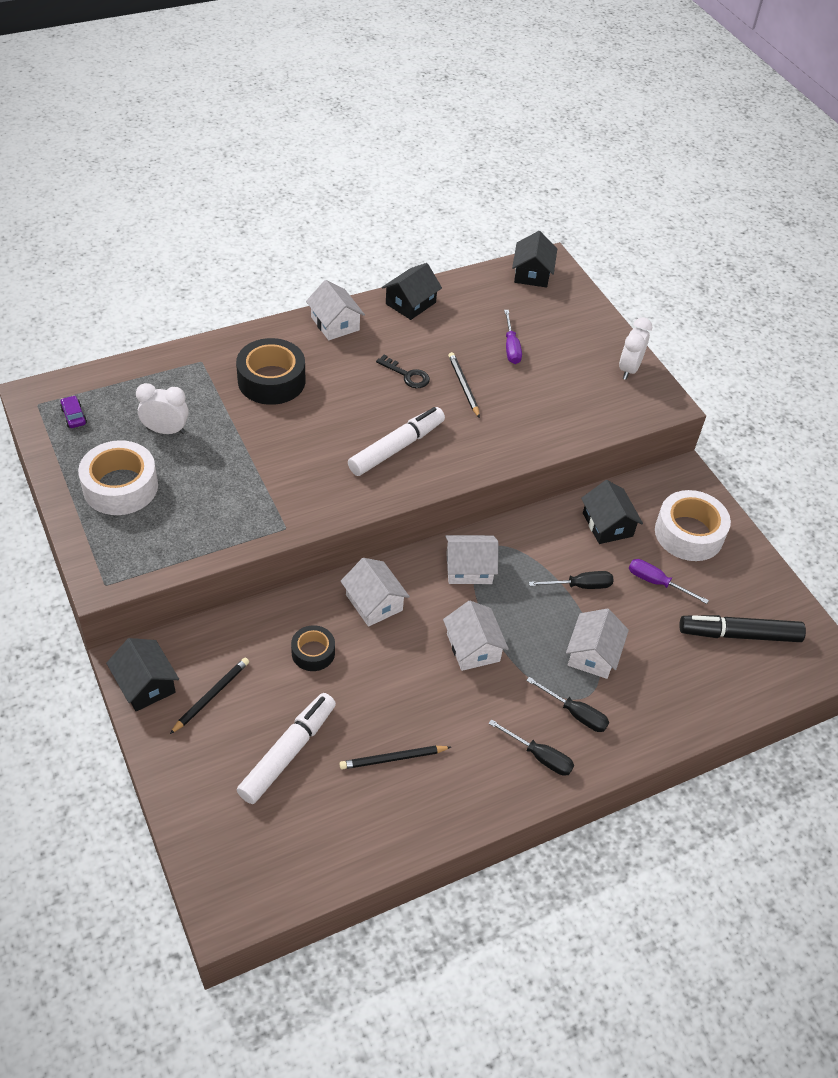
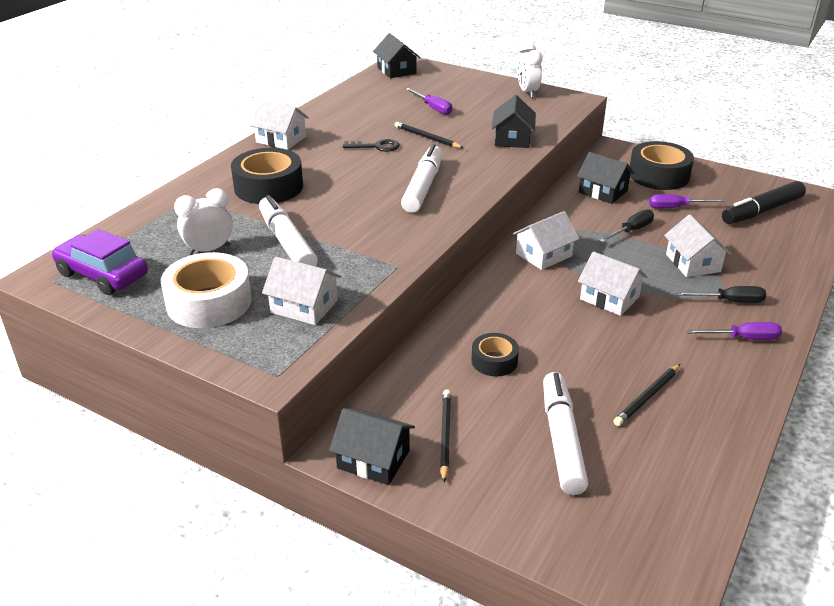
camera: 30 degrees left, 15 degrees down
purple car [60,395,87,428] -> purple car [52,229,148,295], size x2.17
white house [341,558,410,627] -> white house moved to [262,257,342,325]
black house [382,263,442,320] -> black house moved to [492,95,536,148]
black screwdriver [488,719,574,776] -> purple screwdriver [686,322,782,340]
white tape [655,490,731,561] -> black tape [630,141,694,190]
none -> white marker [259,195,318,267]

